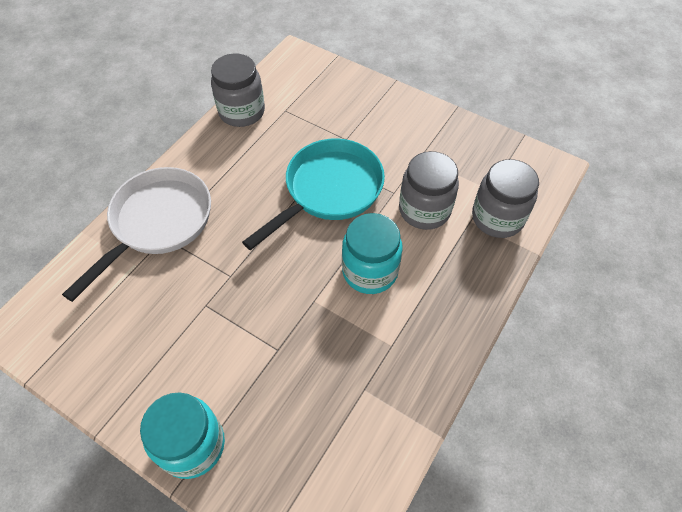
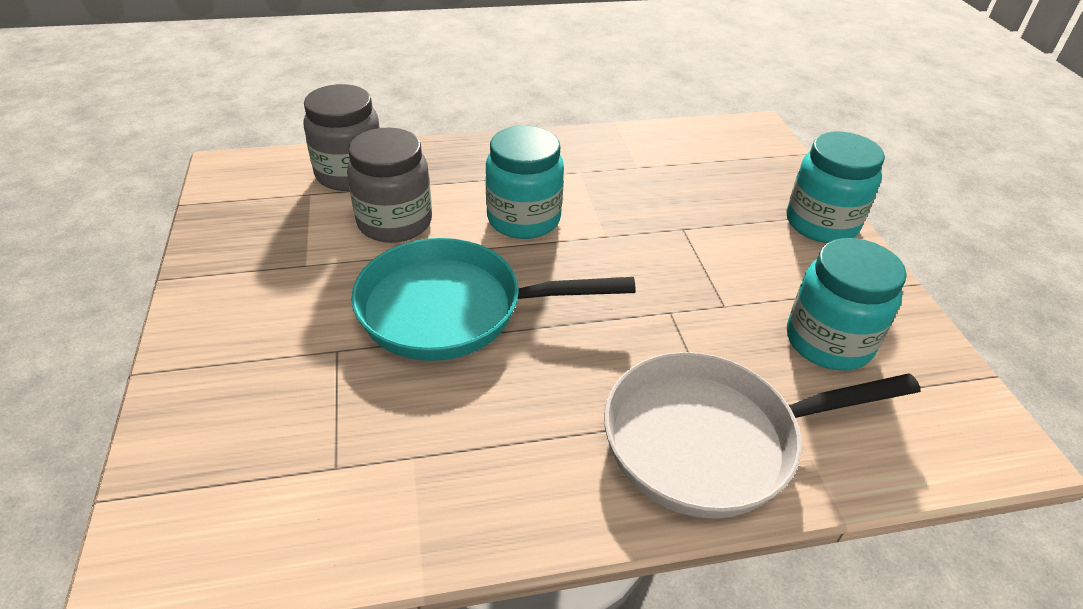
camera: 135 degrees left, 15 degrees down
grey jar [211,53,265,127] -> none
none -> turquoise jar [787,238,907,370]

